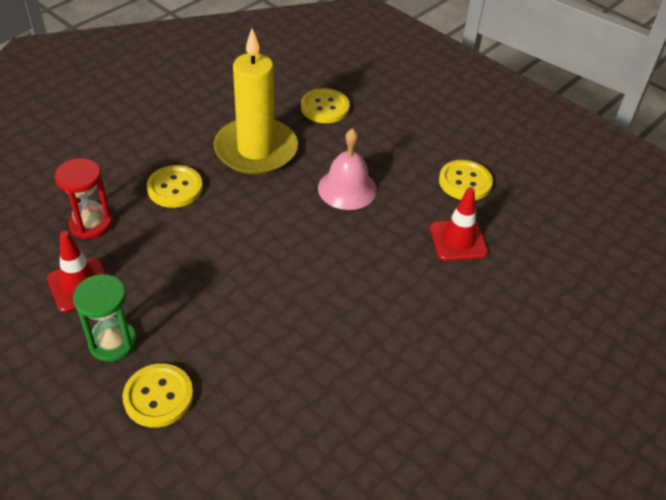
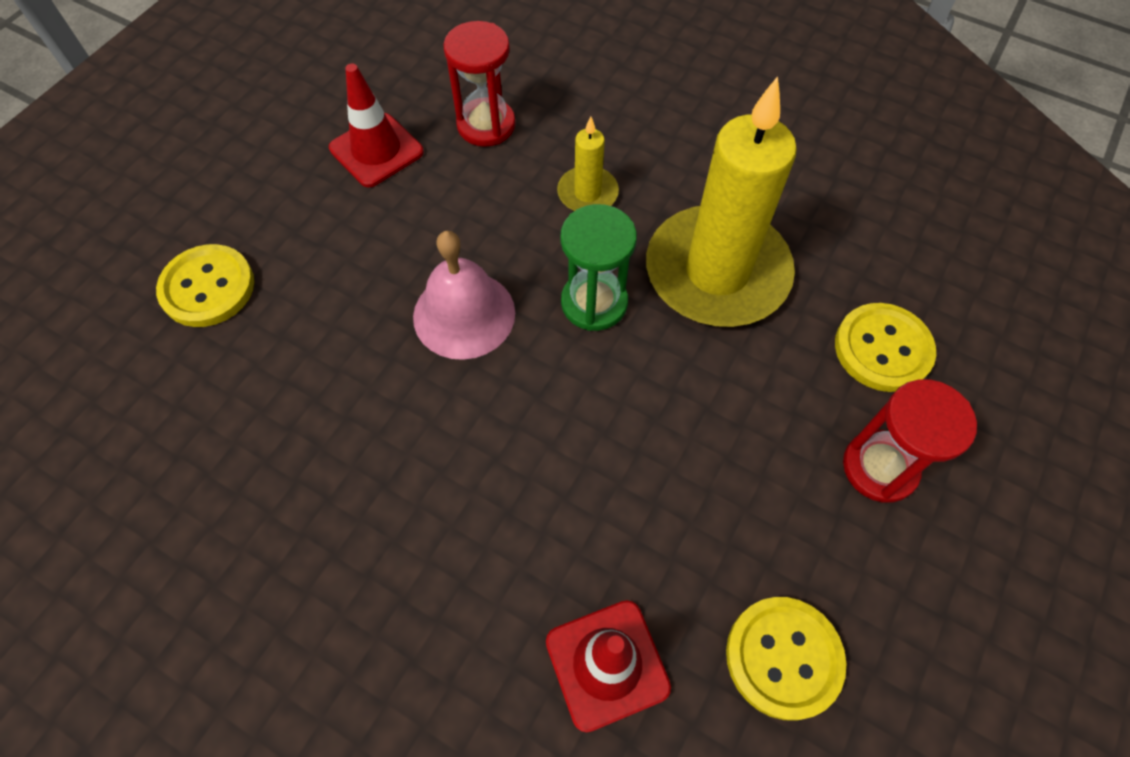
camera: 80 degrees right, 15 degrees up
green hourglass [73,274,137,362] -> green hourglass moved to [560,204,637,331]
yellow button [147,165,203,208] -> yellow candle [557,117,619,211]
pink bell [318,128,377,210] -> pink bell moved to [413,231,515,360]
none -> red hourglass [843,379,977,503]

